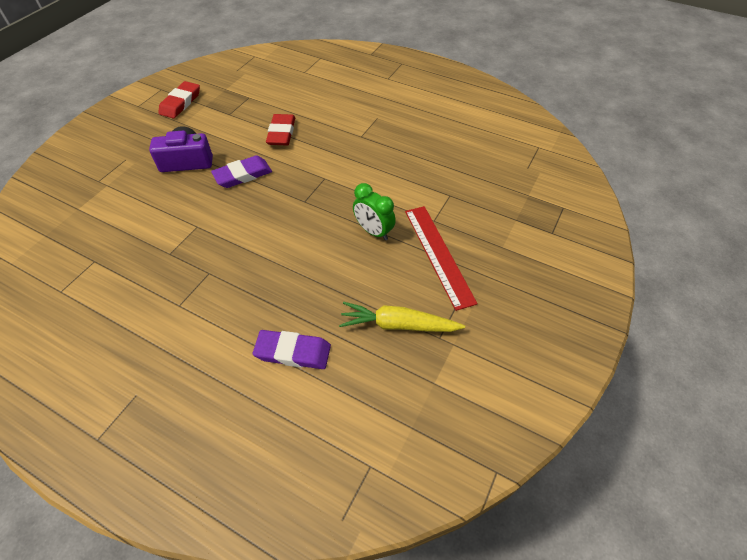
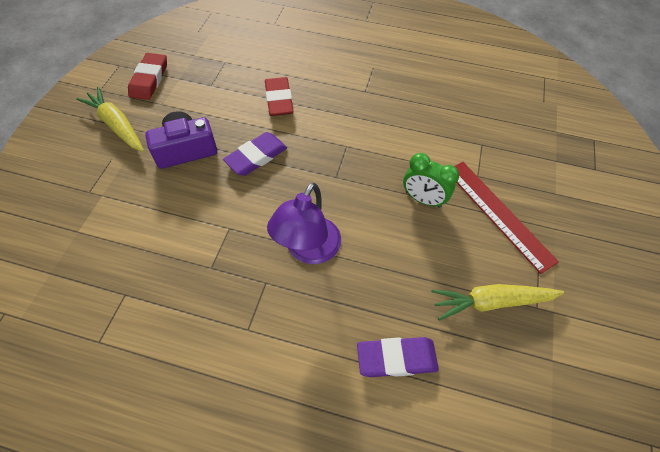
camera: 15 degrees left, 5 degrees up
none -> yellow carrot [76,87,144,152]
none -> purple lamp [267,182,341,264]

